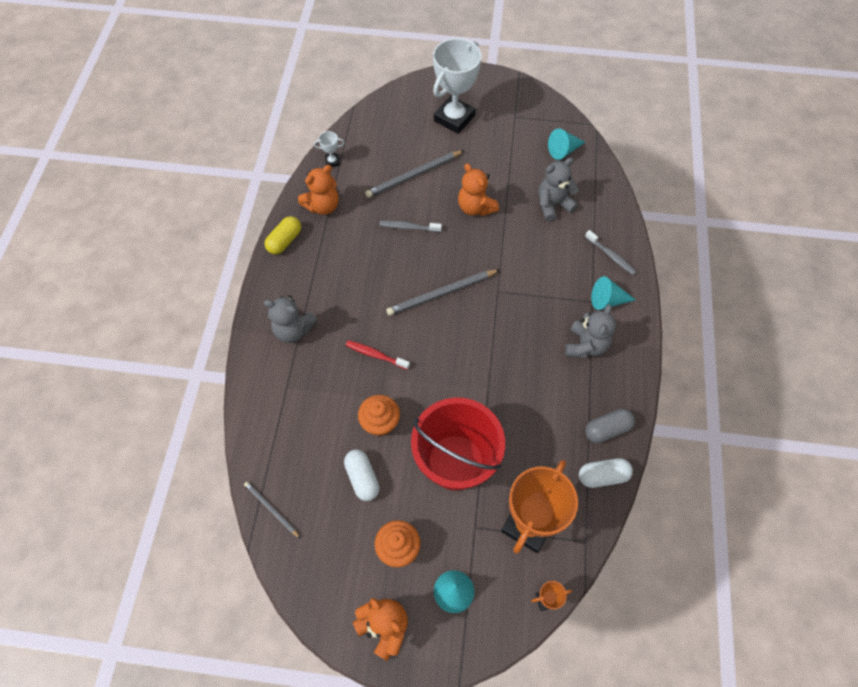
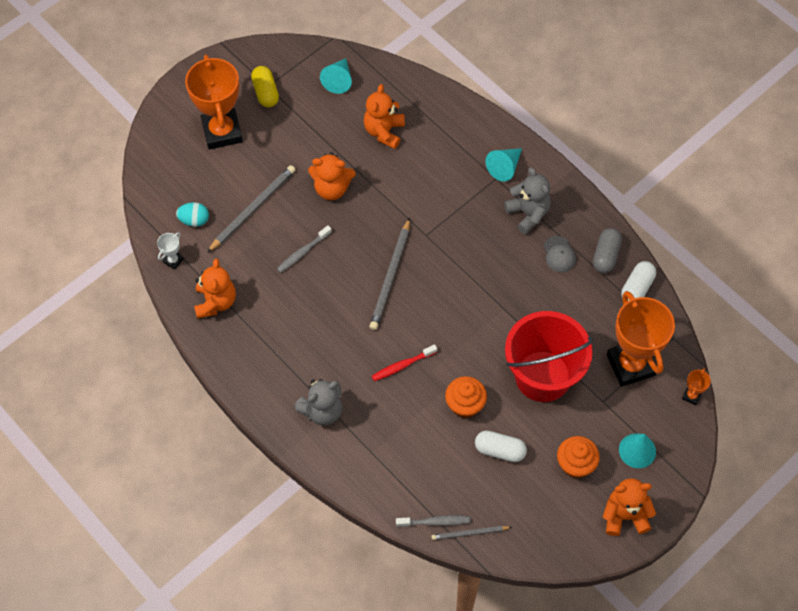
camera: 50 degrees left, 0 degrees up
yellow capsule [265,216,301,254] -> yellow capsule moved to [251,66,279,107]
grey pencil [365,150,464,198] -> grey pencil turned 150 degrees counterclockwise [207,165,295,253]
white trophy [433,38,482,134] -> orange trophy [185,54,243,149]
grey teddy bear [539,158,579,221] -> orange teddy bear [364,84,405,149]
grey toothbrush [585,230,637,276] -> grey toothbrush moved to [396,515,471,527]
none -> turquoise egg [176,202,209,227]
none -> grey cap [543,236,576,272]

